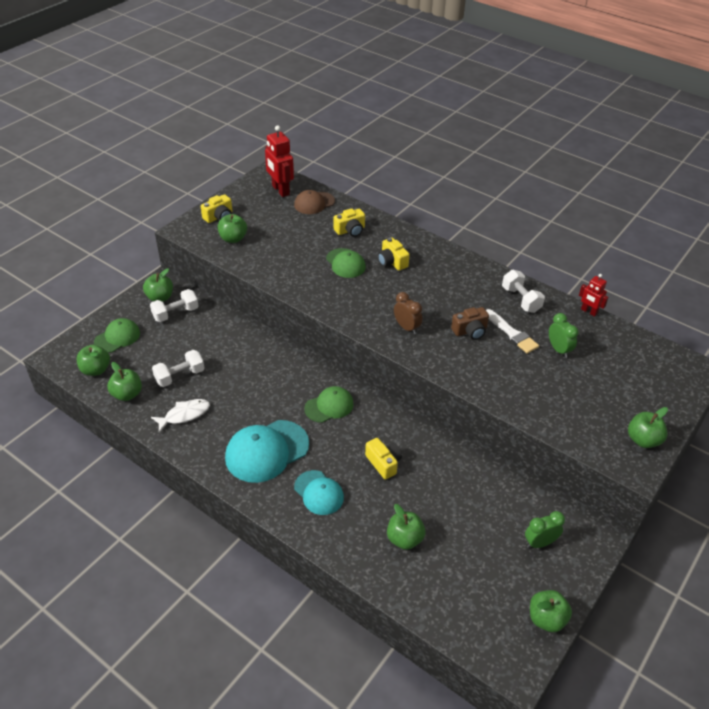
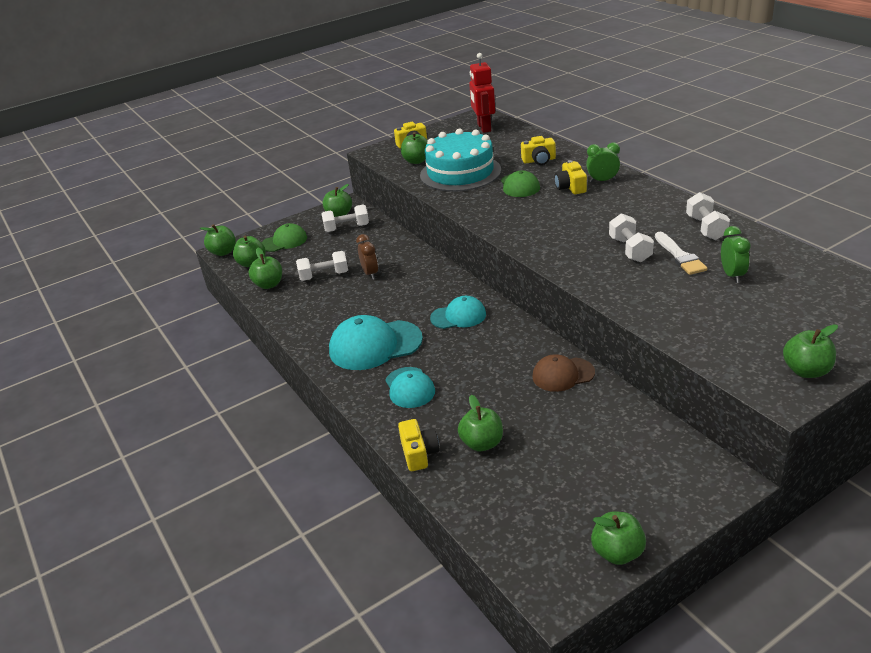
camera: 25 degrees right, 10 degrees down
white fish [151,399,210,432] -> none
brown cap [294,190,335,214] -> brown cap moved to [532,354,595,392]
green cap [304,386,354,423] -> turquoise cap [430,296,486,329]
yellow camera [365,438,402,479] -> yellow camera moved to [398,419,439,471]
brown clock [394,292,422,334] -> brown clock moved to [356,234,378,280]
brown camera [451,307,489,340] -> white dumbbell [609,213,654,262]
green clock [525,511,565,548] -> green clock moved to [586,142,620,182]
red robot [579,274,608,317] -> none
none -> green apple [200,224,236,256]
none -> turquoise cake [420,128,501,192]

